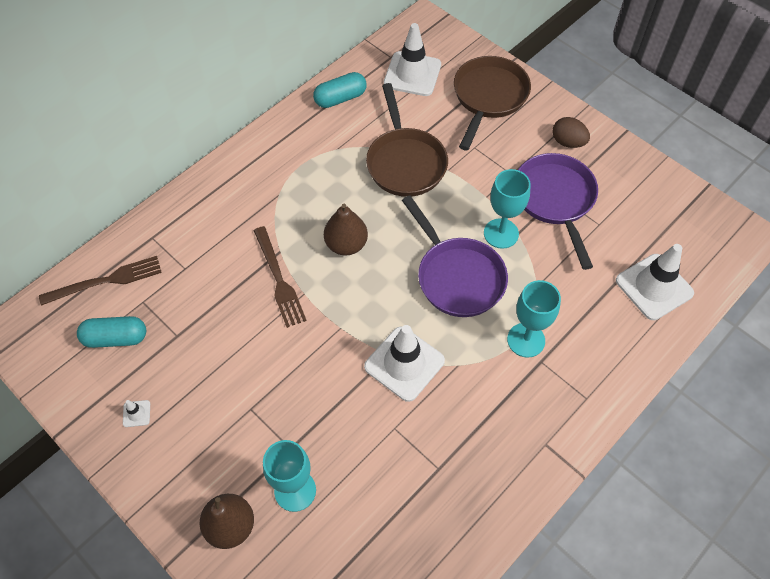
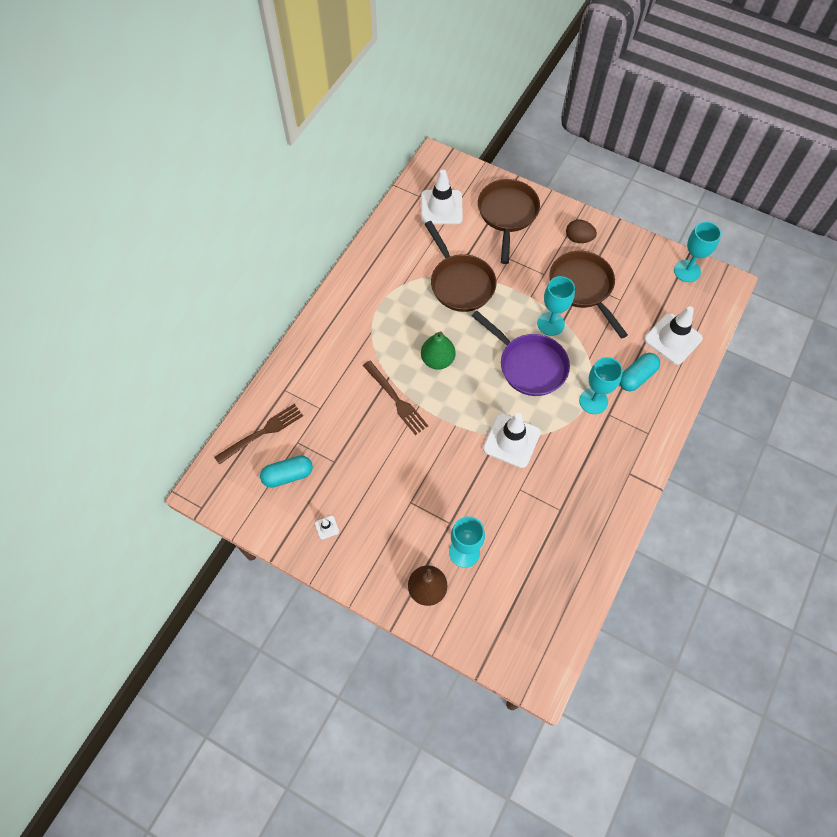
camera: 15 degrees left, 5 degrees up
turquoise capsule [313,72,366,108] -> turquoise capsule moved to [619,353,660,391]
brown pear [324,203,368,256] -> green pear [421,331,456,370]
purple pan [518,153,598,270] -> brown pan [549,251,628,339]
none -> turquoise goblet [674,221,721,282]

